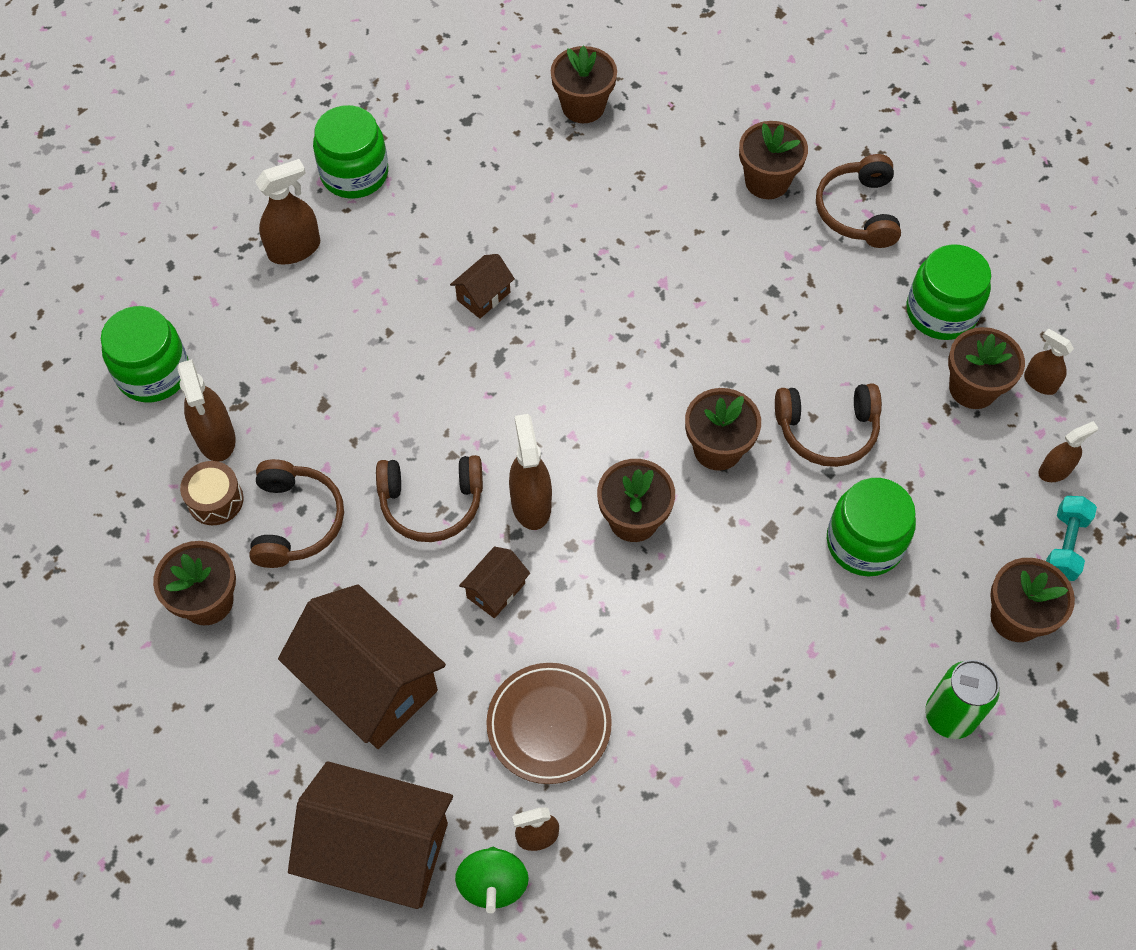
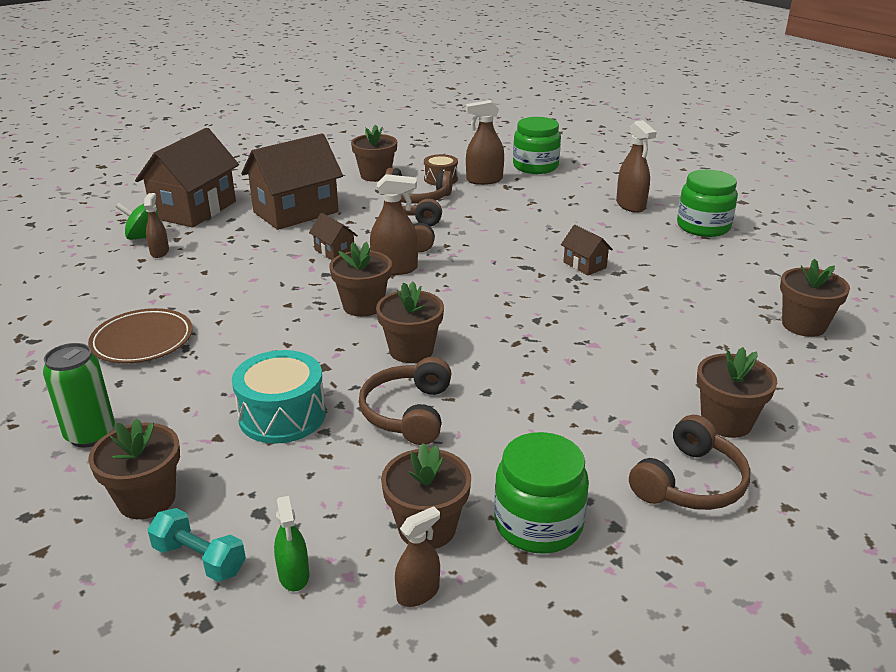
camera: 100 degrees right, 30 degrees down
brown plate [486,663,612,784] -> brown plate moved to [88,308,193,364]
brown headphones [816,154,901,248] -> brown headphones turned 120 degrees clockwise [629,415,751,510]
green jar [827,478,916,577] -> turquoise drum [232,350,326,444]
brown spray bottle [1038,421,1098,482] -> green spray bottle [274,496,309,591]

